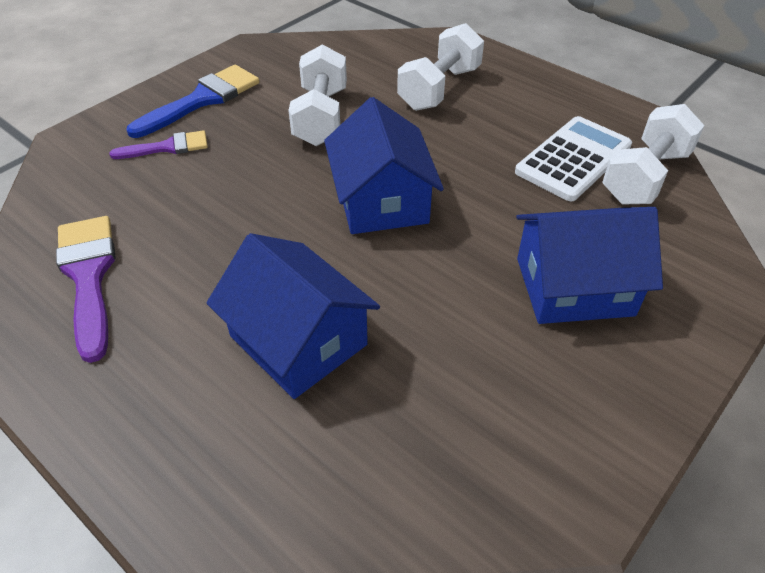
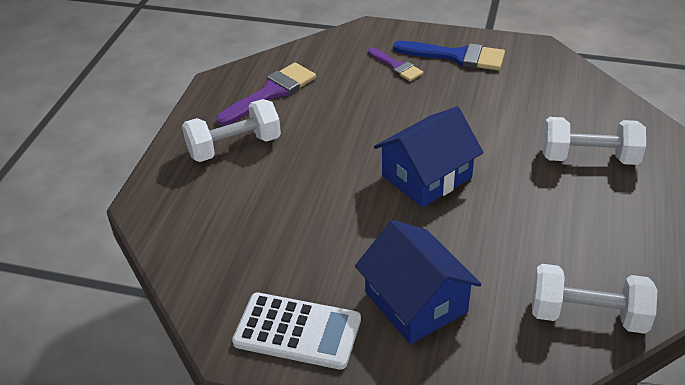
camera: 65 degrees right, 5 degrees down
blue house [206,233,380,399] -> none
white dumbbell [288,44,347,146] -> white dumbbell moved to [182,99,281,162]
white calculator [515,116,632,202] -> white calculator moved to [232,293,361,370]

